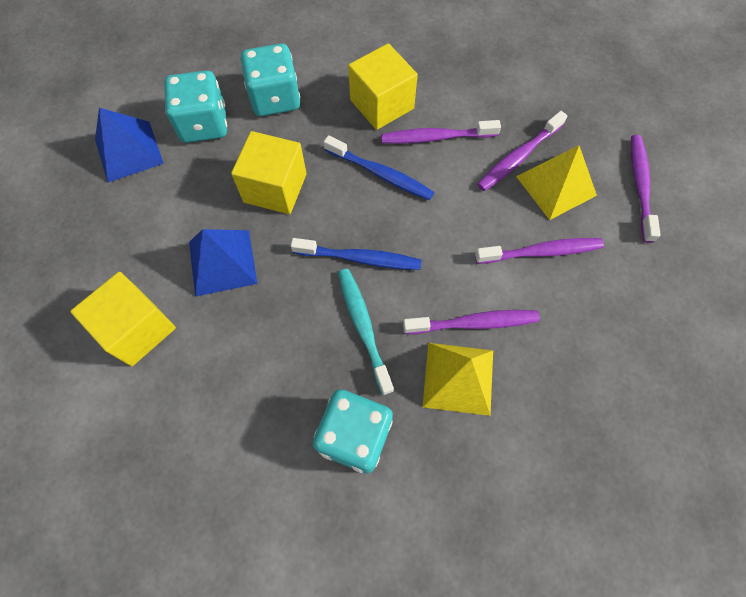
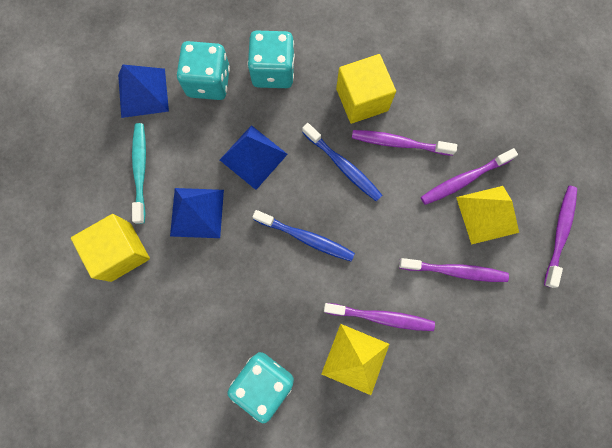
camera: 15 degrees right, 10 degrees up
yellow cube [231,131,307,214] -> blue pyramid [220,125,288,190]
turquoise toothbrush [338,269,394,395] -> turquoise toothbrush moved to [132,123,146,224]

